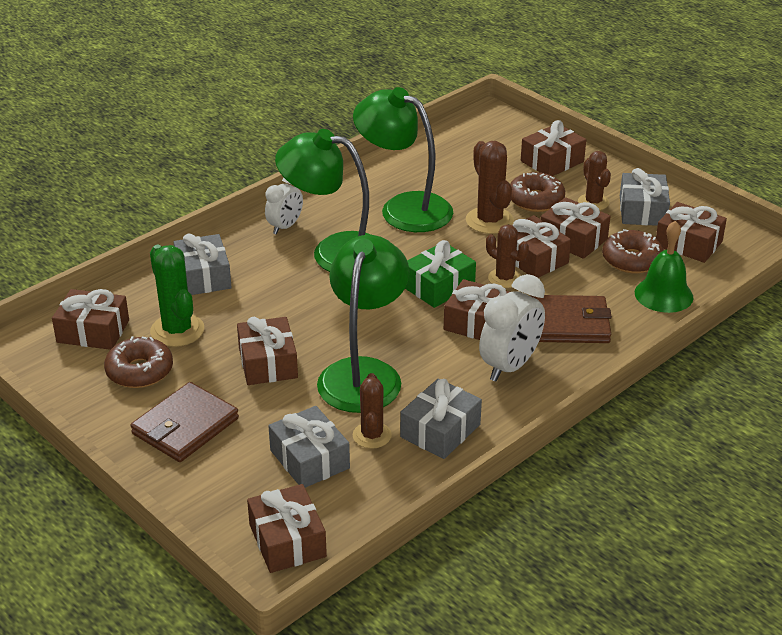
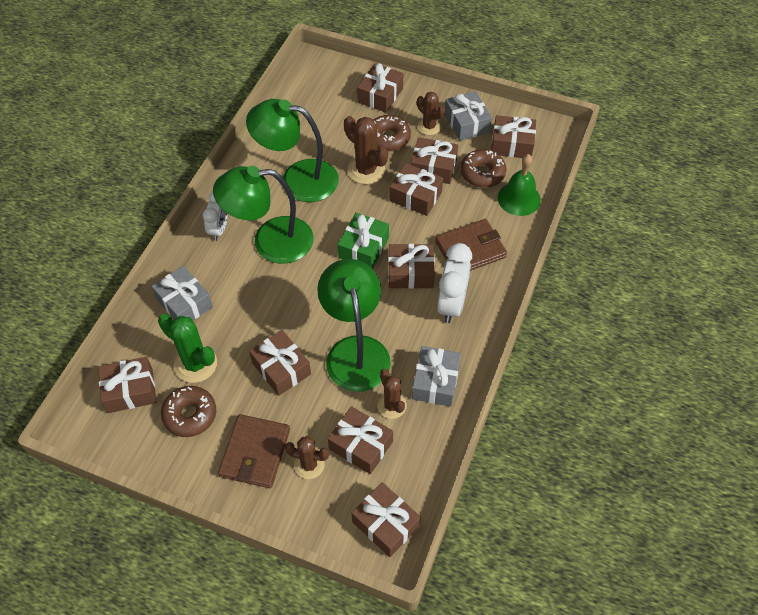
camera: 25 degrees left, 20 degrees up
grey gift [269,406,350,488] -> brown gift [328,406,393,474]
brown cactus [486,224,529,288] -> brown cactus moved to [285,436,329,479]

